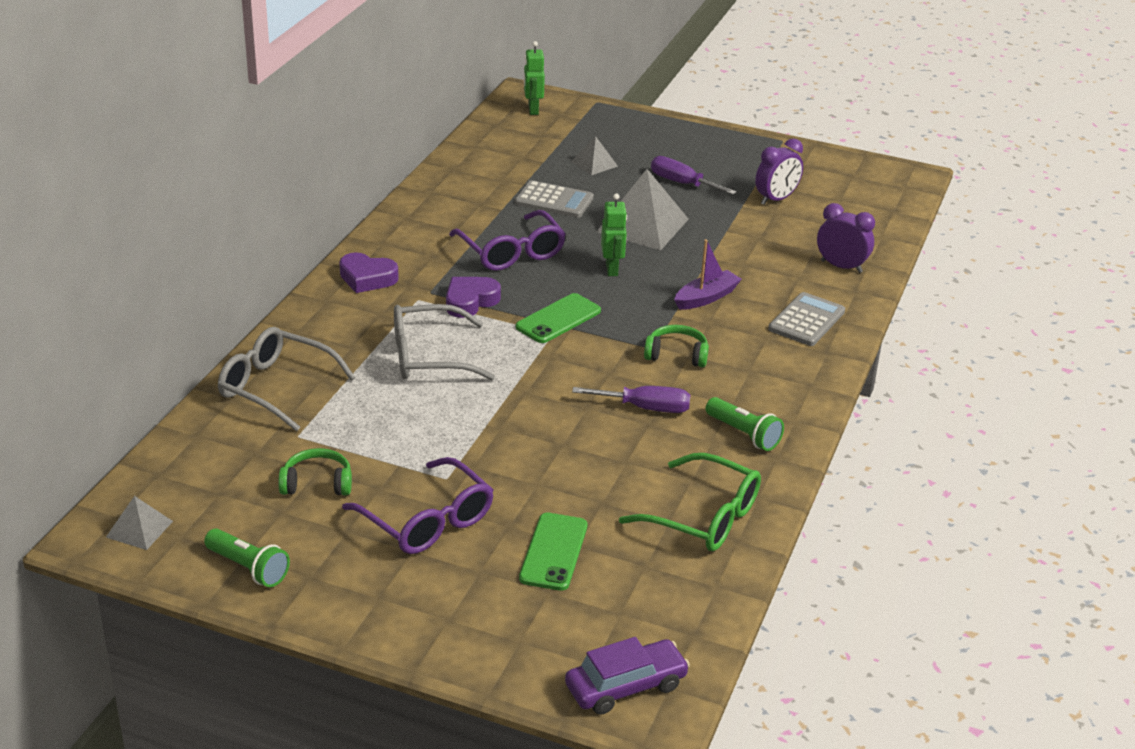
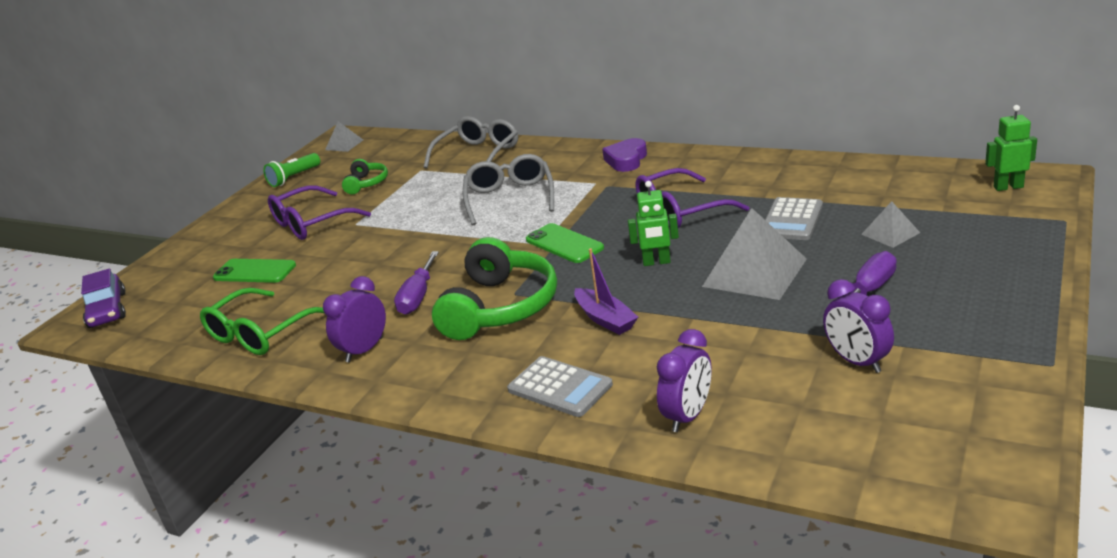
camera: 100 degrees right, 5 degrees down
purple heart [446,277,501,318] -> none
green headphones [644,325,709,367] -> green headphones [432,237,557,340], size x1.98
green flashlight [706,397,784,451] -> purple clock [323,276,386,362]

